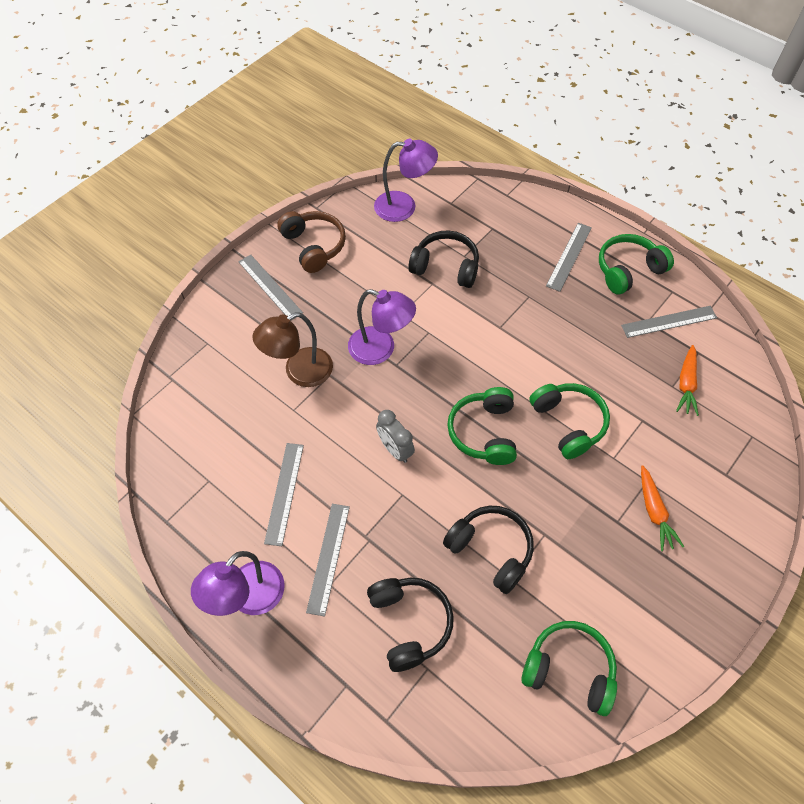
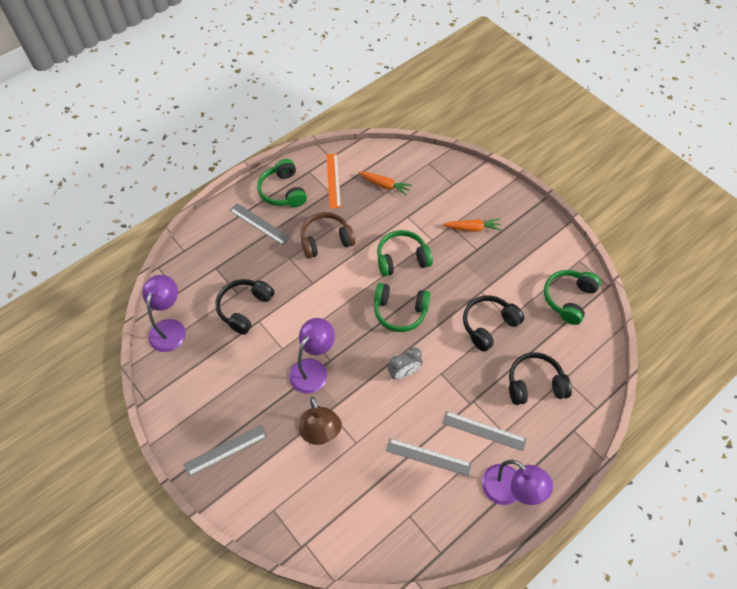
camera: 80 degrees left, 0 degrees up
brown headphones [277,211,346,273] -> brown headphones moved to [300,212,355,259]
grey ruler [621,306,717,338] -> orange ruler [327,154,341,209]

